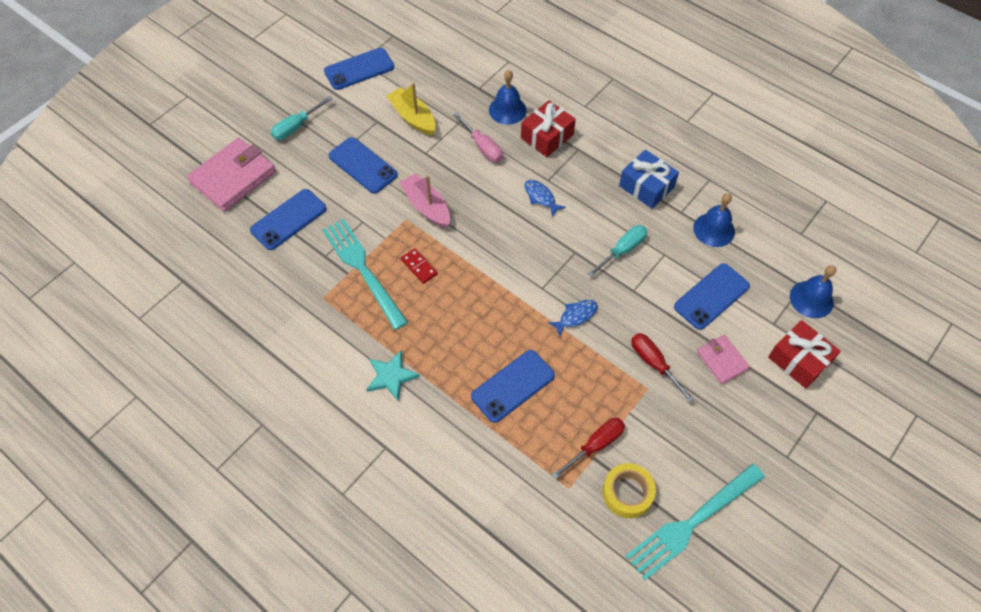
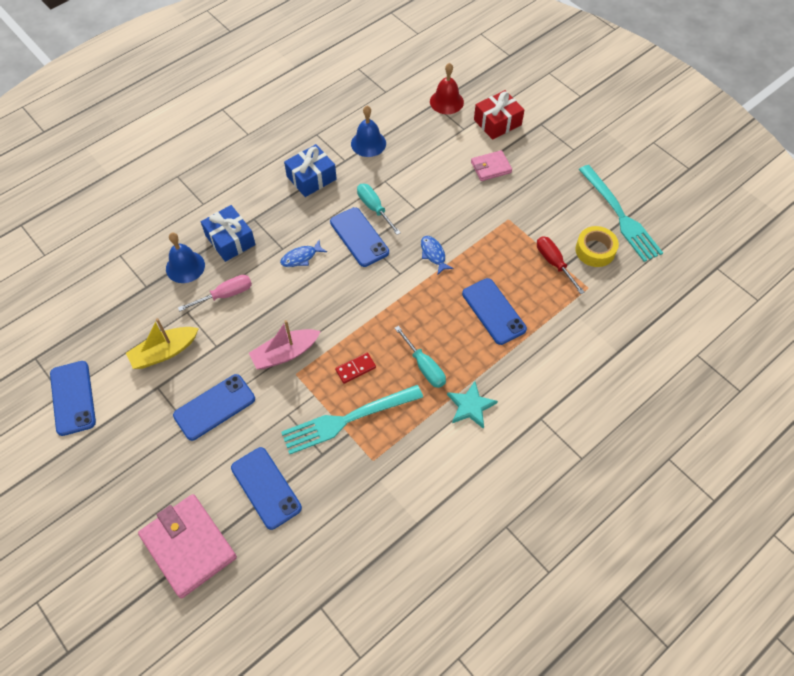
camera: 80 degrees left, 0 degrees up
turquoise screwdriver [271,96,332,140] -> turquoise screwdriver moved to [395,326,446,388]
red gift [521,100,576,157] -> blue gift [201,205,256,262]
red screwdriver [631,333,695,403] -> none
blue phone [674,263,750,330] -> blue phone moved to [330,207,389,267]
blue bell [790,265,836,318] -> red bell [430,63,464,114]

